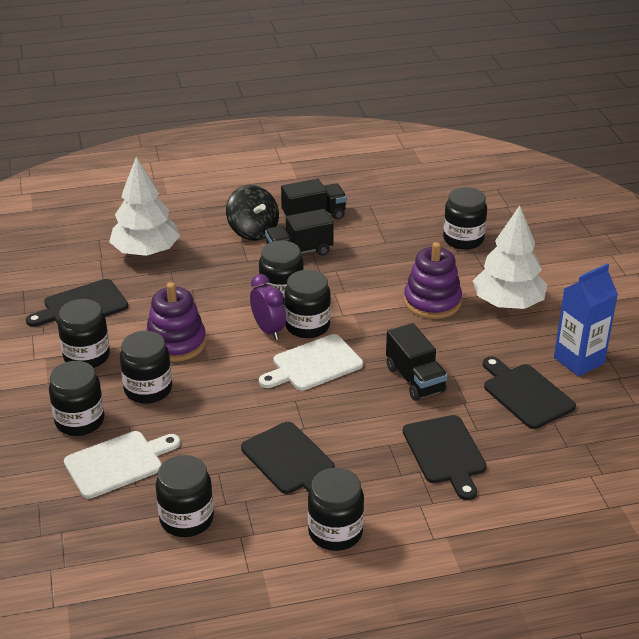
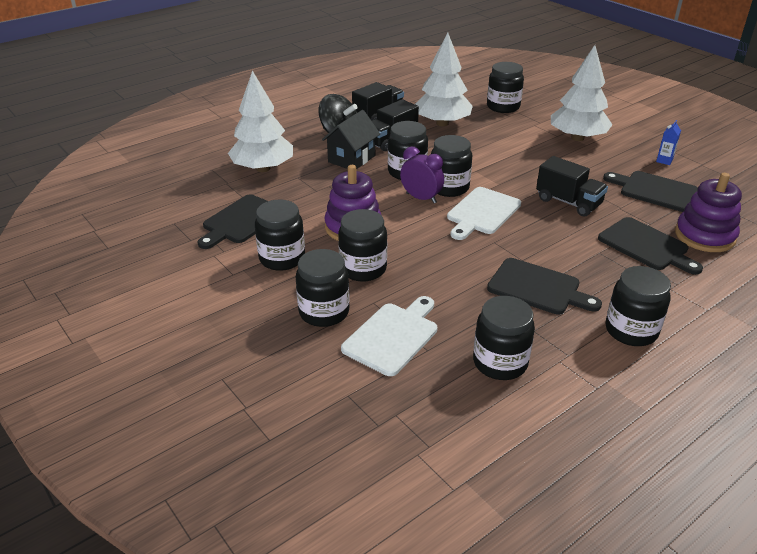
camera: 25 degrees left, 0 degrees up
purple stacking toy [404,242,462,319] -> purple stacking toy moved to [675,173,742,252]
blue carton [554,263,618,376] -> blue carton [656,120,681,165], size x0.46
none -> black house [322,110,380,169]
none -> white tree [415,33,473,126]

